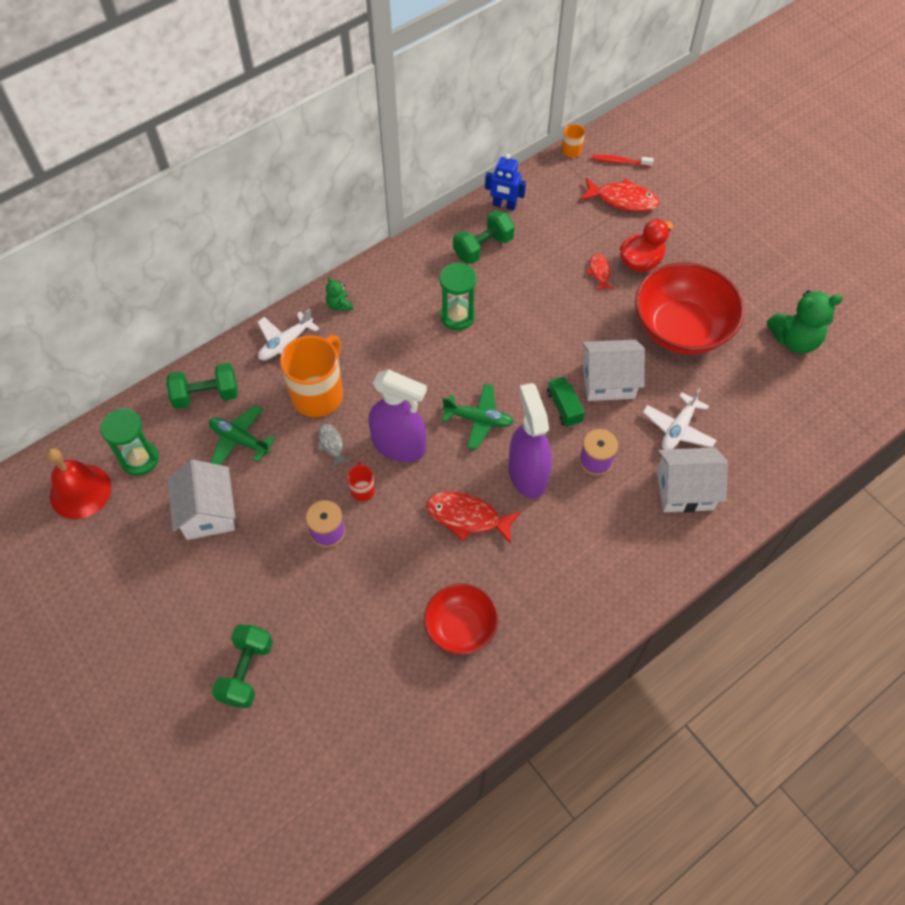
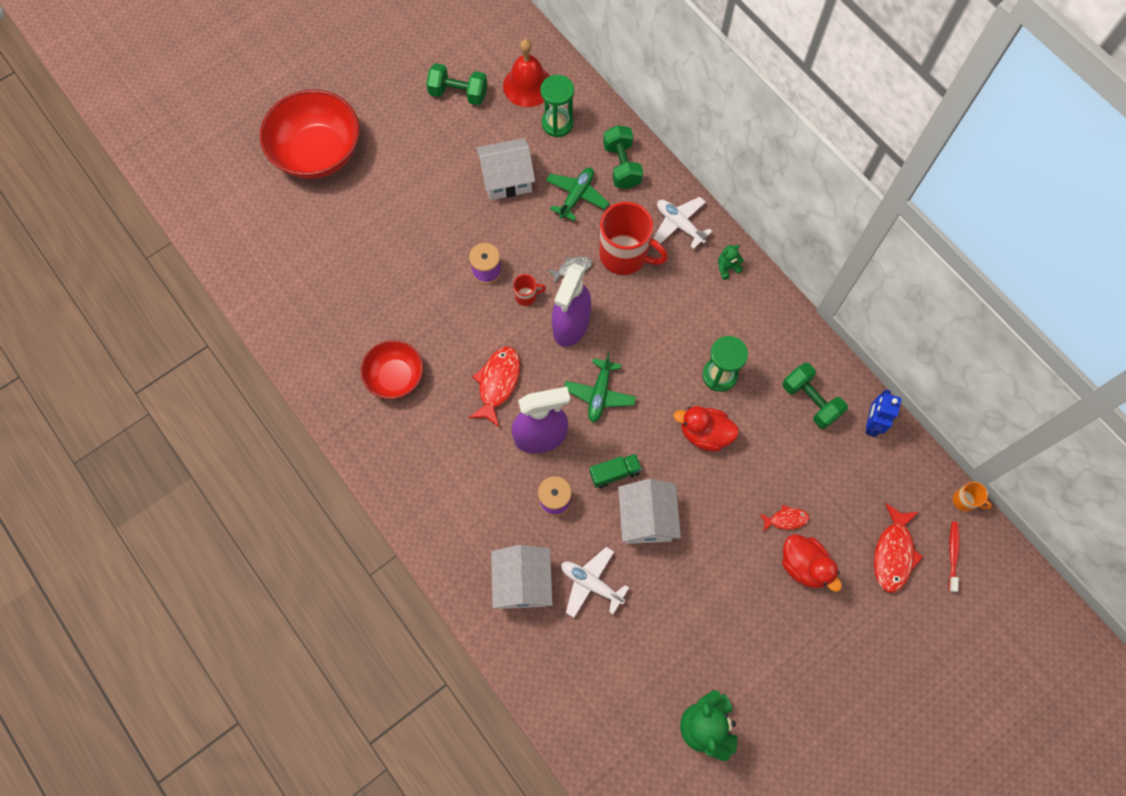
camera: 90 degrees right, 10 degrees up
green dumbbell [212,624,273,708] -> green dumbbell moved to [426,63,487,105]
orange mug [280,335,343,417] -> red mug [599,202,668,275]
red bowl [635,262,744,355] -> red bowl moved to [260,90,360,179]
none -> red duck [673,406,739,452]

